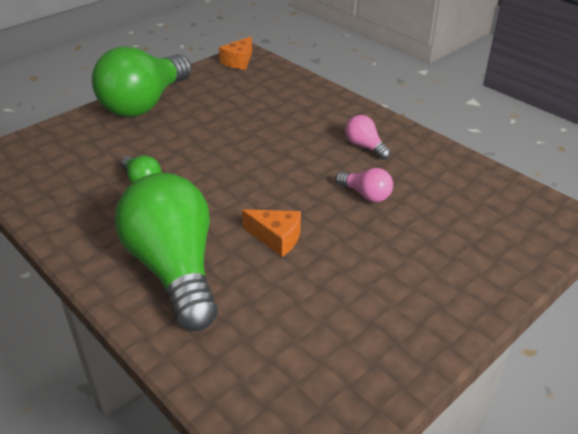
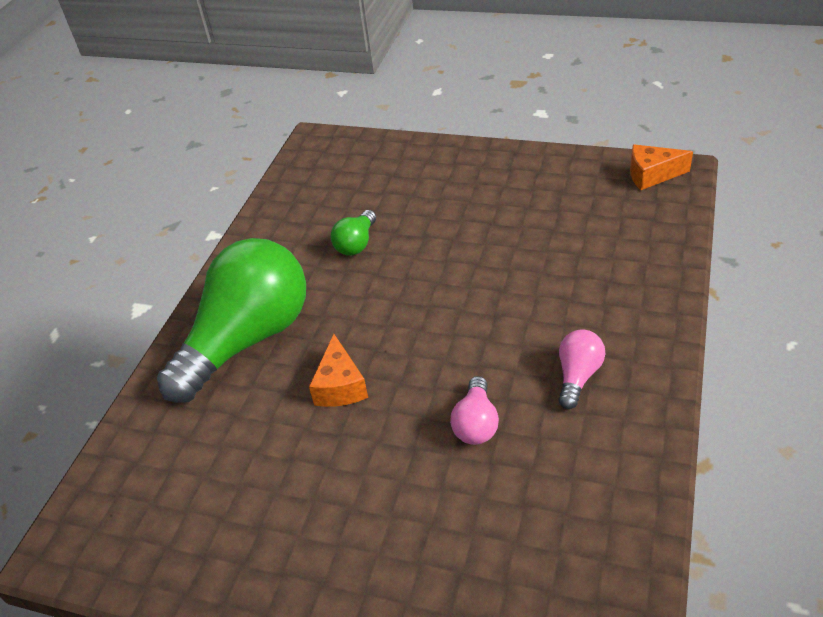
camera: 65 degrees right, 5 degrees up
green light bulb [92,46,192,117] -> none

